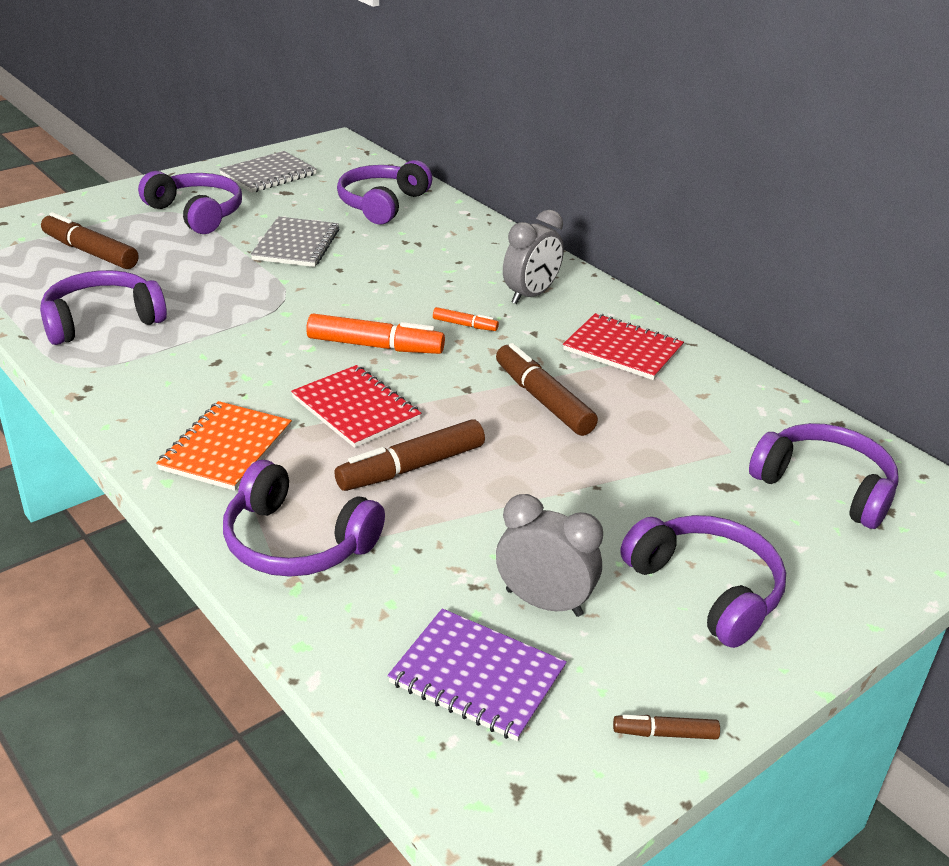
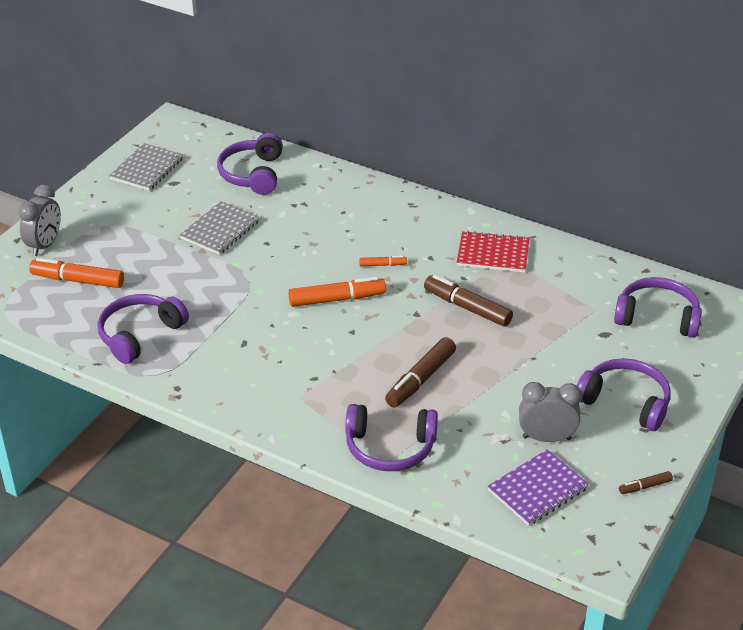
camera: 20 degrees left, 5 degrees up
brown marker [41,212,139,269] -> orange marker [29,258,124,288]
purple headphones [138,171,242,234] -> none
orange notebook [156,401,292,491] -> none
grey notebook [251,216,339,267] -> grey notebook turned 45 degrees clockwise [180,201,260,255]
red notebook [291,365,421,448] -> none
purple notebook [388,608,567,741] -> purple notebook turned 45 degrees counterclockwise [487,449,589,526]
grey clock [503,210,564,304] -> grey clock moved to [18,185,61,256]

